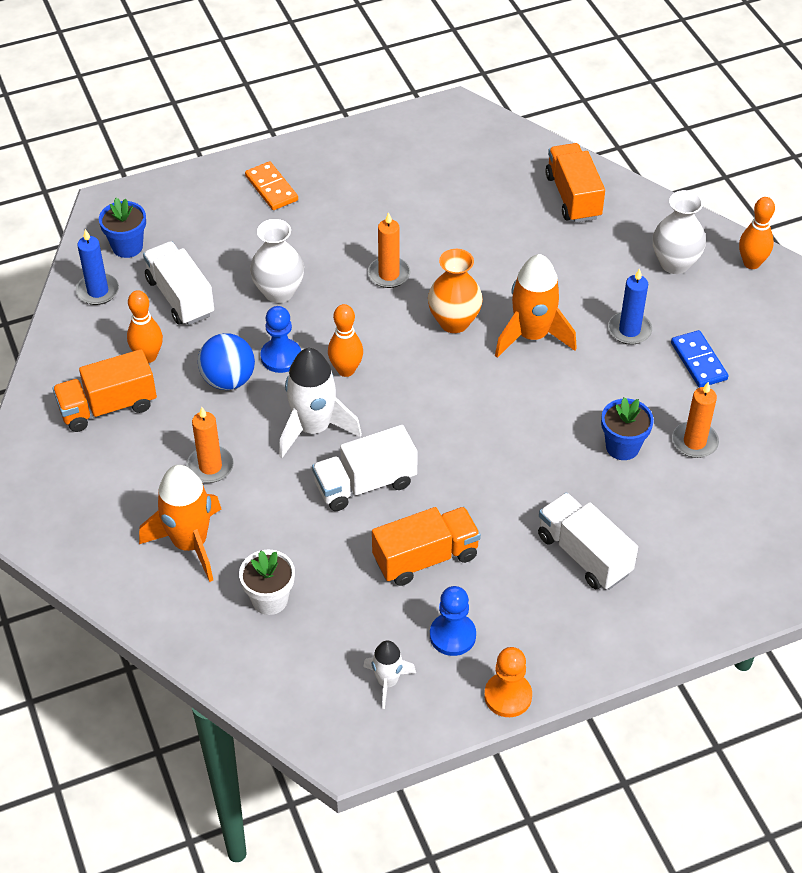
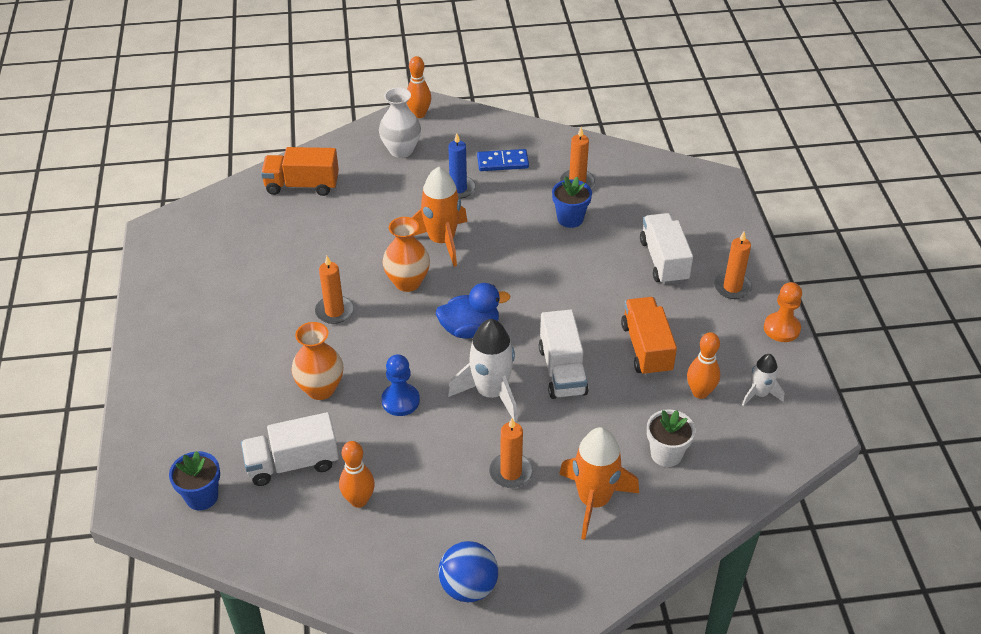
camera: 75 degrees left, 5 degrees down
orange truck [52,349,157,432] -> none
blue candle [76,229,119,305] -> none
blue ball [198,333,255,390] -> blue ball moved to [438,541,498,602]
orange domino [245,161,298,210] -> none
white vase [250,219,304,303] -> orange vase [291,322,343,400]
orange bowling pin [328,304,363,377] -> orange bowling pin moved to [687,332,720,399]
blue pawn [430,586,476,656] -> none
white truck [538,492,638,590] -> white truck turned 105 degrees clockwise [640,213,693,285]
none -> blue duck [436,283,510,339]
none -> orange candle [714,232,752,299]

